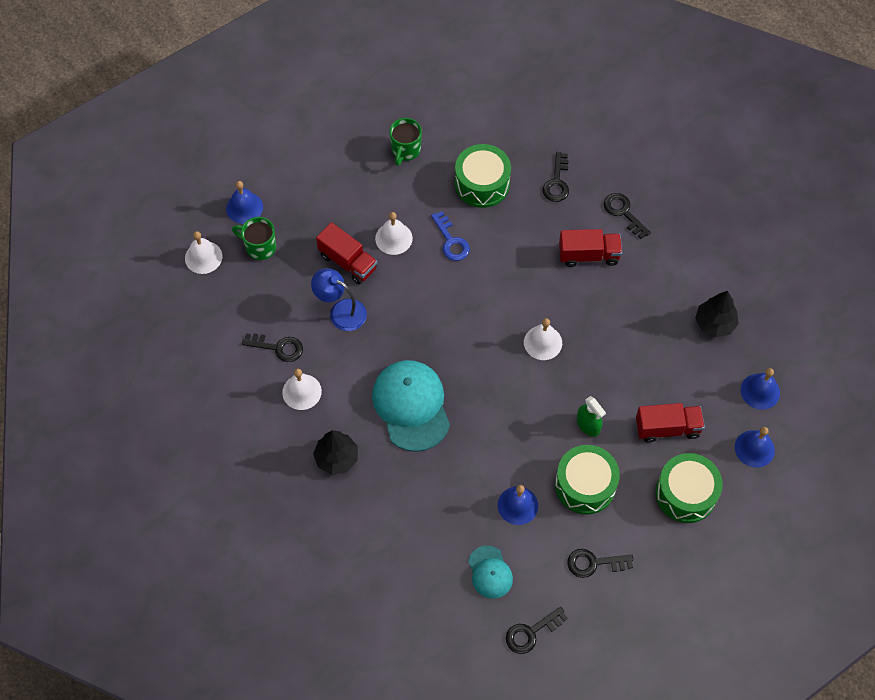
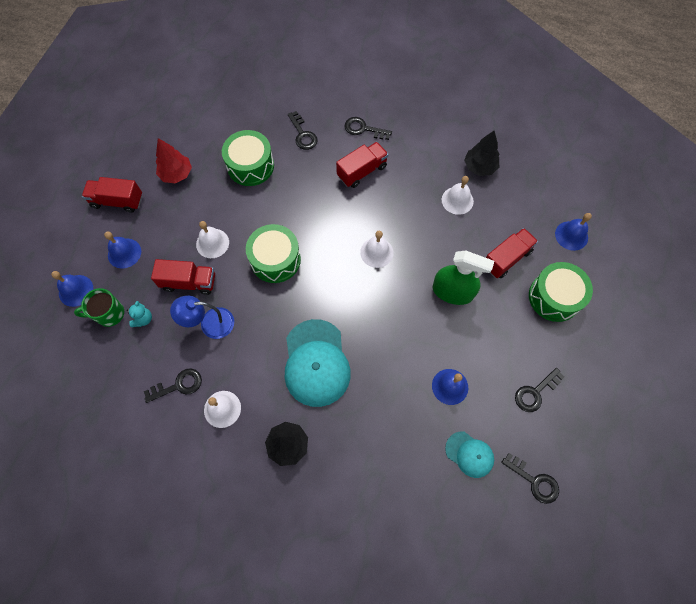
camera: 35 degrees left, 5 degrees up
white bell [185,231,222,274] -> white bell moved to [442,176,474,215]
turquoise cap [372,360,450,452] -> turquoise cap turned 135 degrees counterclockwise [284,319,351,407]
green mug [389,118,422,166] -> red tree [156,138,192,183]
blue key [431,211,470,261] -> none
black key [506,607,568,654] -> black key turned 75 degrees counterclockwise [501,453,559,504]
green drum [555,445,620,514] -> green drum moved to [246,224,301,283]
green spray bottle [577,396,606,437] -> green spray bottle [433,251,494,305], size x1.66
blue bell [741,368,780,410] -> blue bell moved to [104,231,141,269]
none -> red truck [82,177,142,213]
none -> turquoise teddy bear [127,301,152,327]

